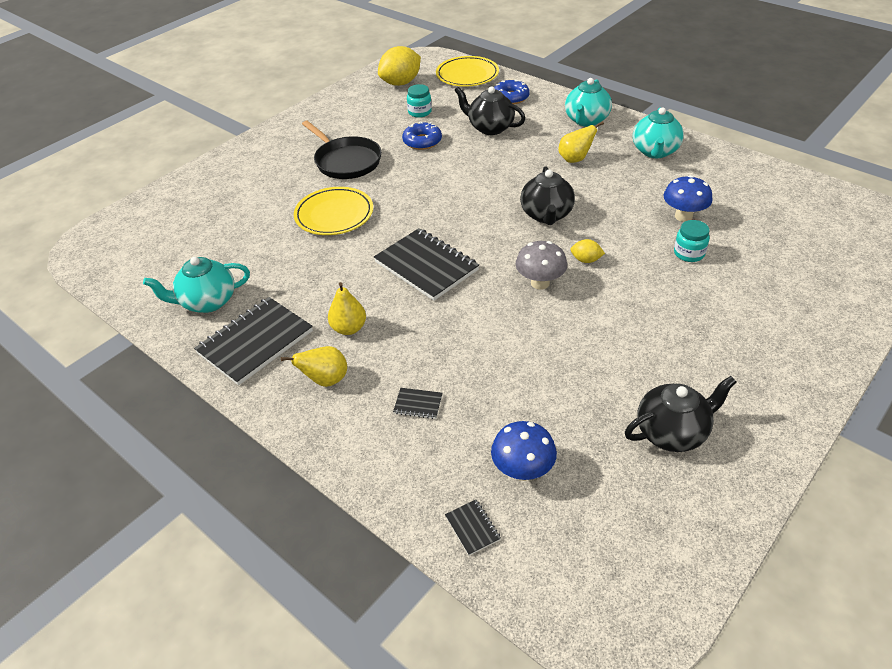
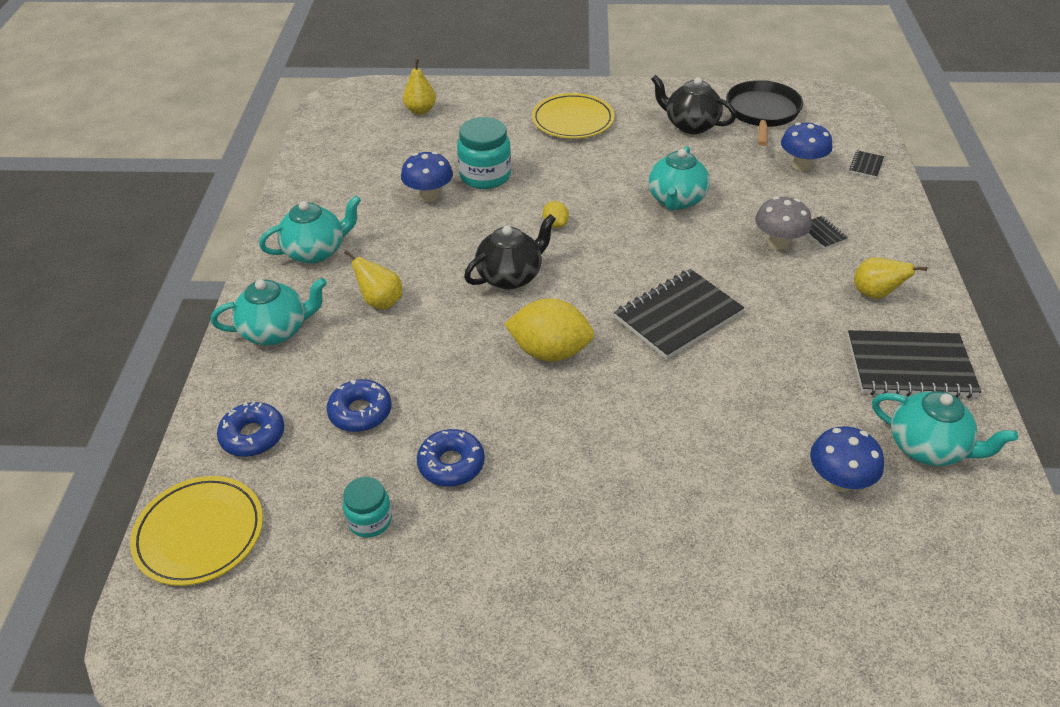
camera: 130 degrees left, 0 degrees up
yellow plate [294,187,373,235] -> yellow plate moved to [532,93,615,139]
black pan [302,121,382,179] -> black pan moved to [726,80,803,146]
yellow pear [328,282,366,335] -> yellow pear moved to [403,59,436,115]
black notebook [374,228,479,301] -> black notebook turned 45 degrees clockwise [614,269,744,359]
yellow lemon [378,46,421,86] -> yellow lemon moved to [504,299,594,362]
black teapot [454,87,526,135] -> blue donut [327,379,391,432]
grey mushroom [516,241,567,290] -> grey mushroom moved to [755,196,812,250]
turquoise jar [674,220,710,262] -> turquoise jar [457,117,511,189], size x1.66
none -> turquoise teapot [648,146,710,211]
none -> blue mushroom [810,426,884,492]

